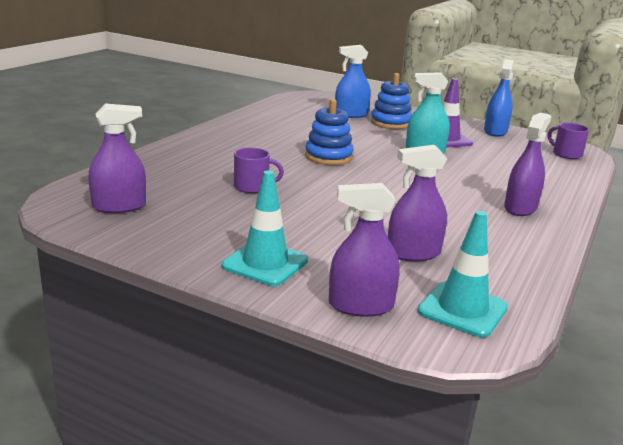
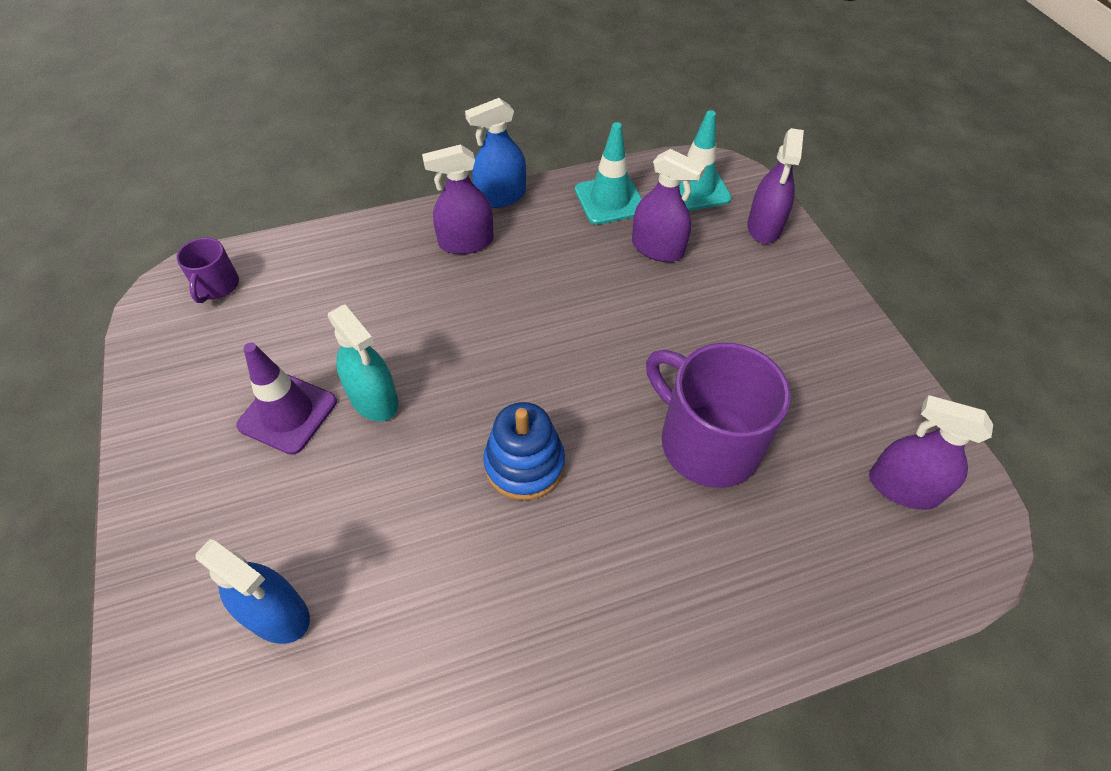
camera: 135 degrees left, 30 degrees up
turquoise traffic cone [222,170,308,286] -> turquoise traffic cone moved to [575,122,642,225]
purple mug [234,147,284,193] -> purple mug [646,343,791,488], size x2.01
purple spray bottle [329,183,400,317] -> purple spray bottle turned 60 degrees clockwise [747,128,804,244]
blue stacking toy [371,73,412,129] -> none
blue spray bottle [484,59,514,137] -> blue spray bottle moved to [465,98,526,208]

